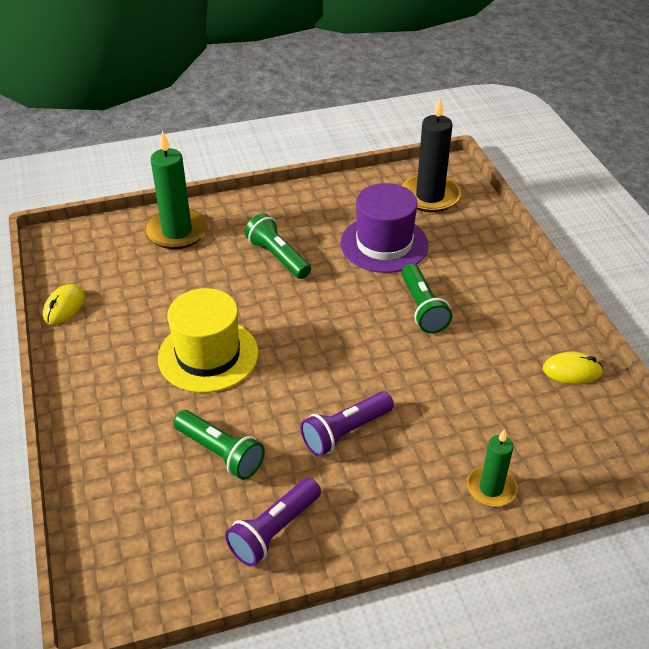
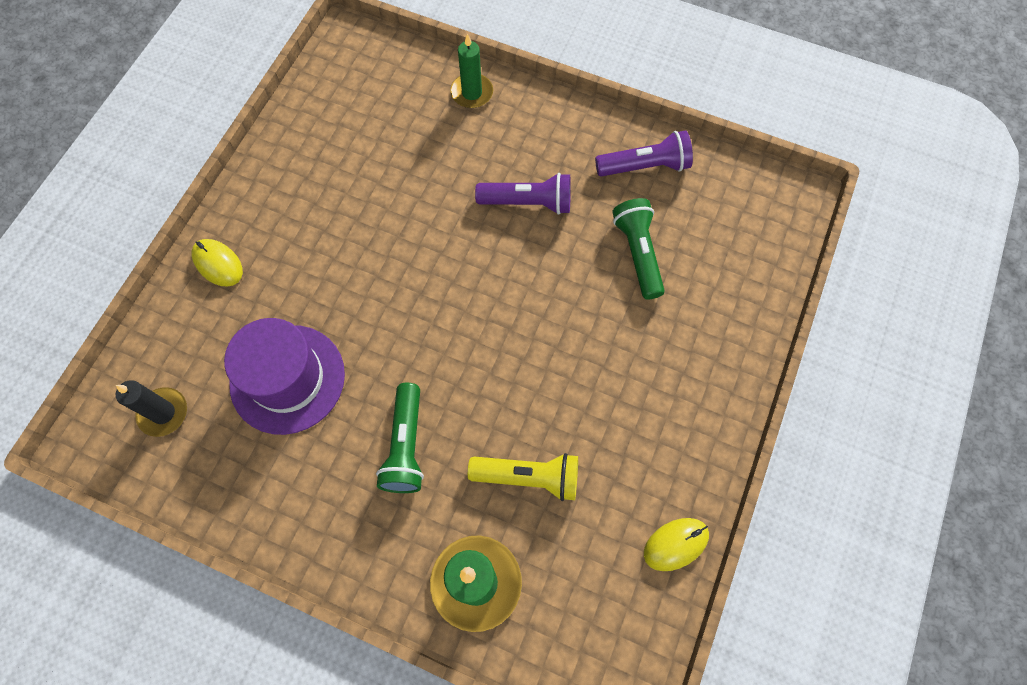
camera: 140 degrees left, 25 degrees up
yellow hat [158,288,258,393] -> none
green flashlight [401,264,452,333] -> none
black candle [402,98,461,212] -> black candle [116,380,187,437], size x0.60
yellow mouse [543,352,603,384] -> yellow mouse moved to [191,239,243,287]
none -> yellow flashlight [468,453,578,501]

